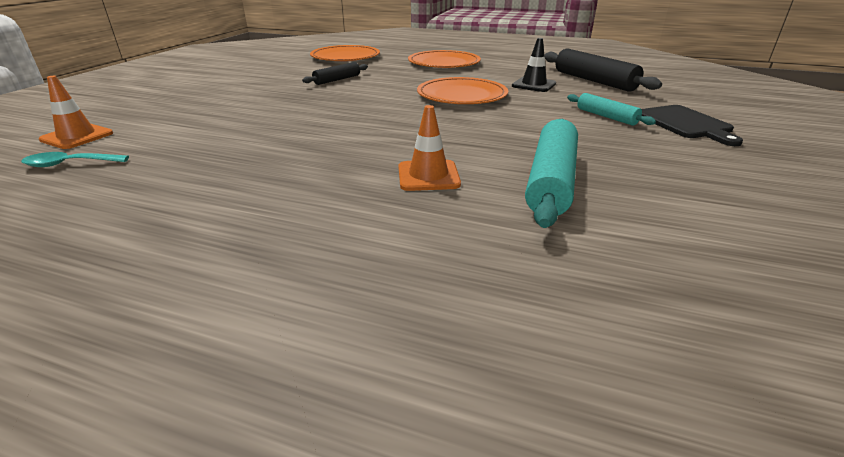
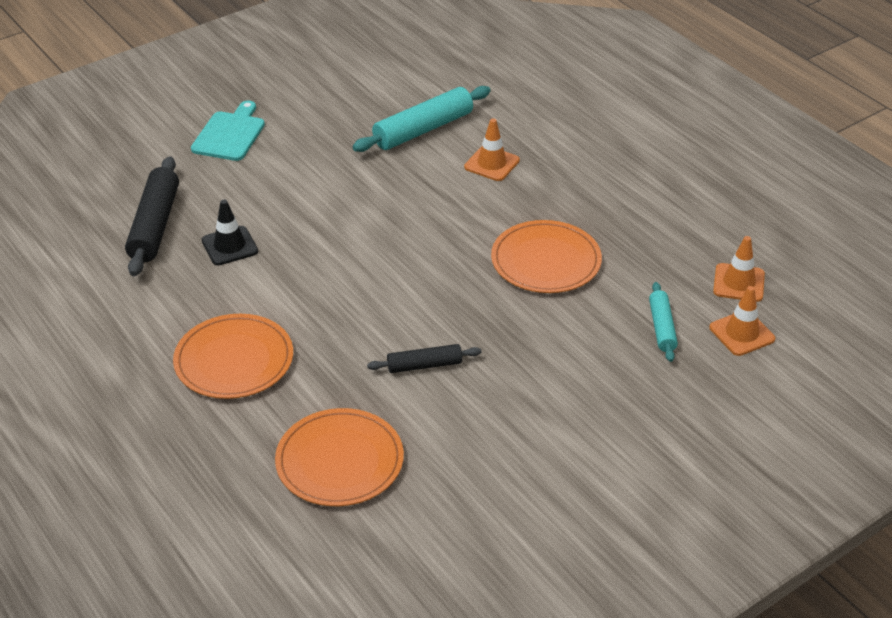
camera: 145 degrees left, 10 degrees up
turquoise spoon [21,152,129,167] -> orange traffic cone [713,236,765,302]
orange plate [417,77,508,104] -> orange plate moved to [491,220,602,293]
turquoise rolling pin [567,93,656,126] -> turquoise rolling pin moved to [649,282,678,362]
black cutting board [641,105,743,146] -> turquoise cutting board [191,101,265,161]

